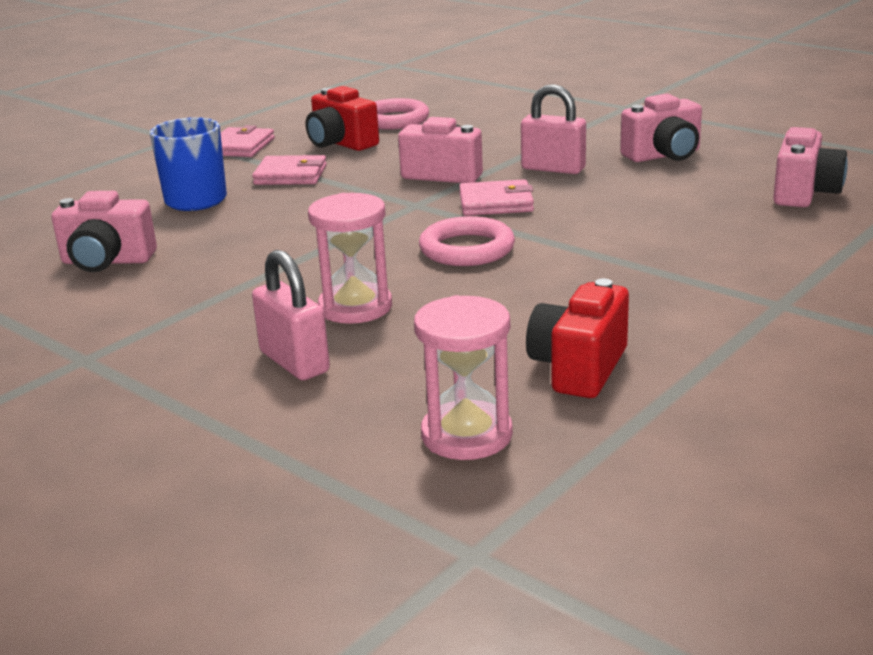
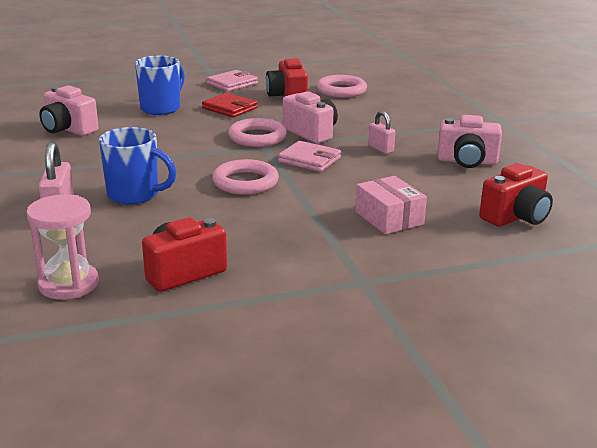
camera: 30 degrees right, 0 degrees up
pink wallet [252,155,327,185] -> red wallet [202,93,258,118]
pink hourglass [308,193,392,324] -> blue mug [99,127,177,204]
pink padlock [521,84,586,174] -> pink padlock [368,111,395,154], size x0.63
pink camera [773,127,848,207] -> red camera [479,163,553,227]
none -> pink ring [228,118,287,147]
none -> pink box [355,176,427,234]

